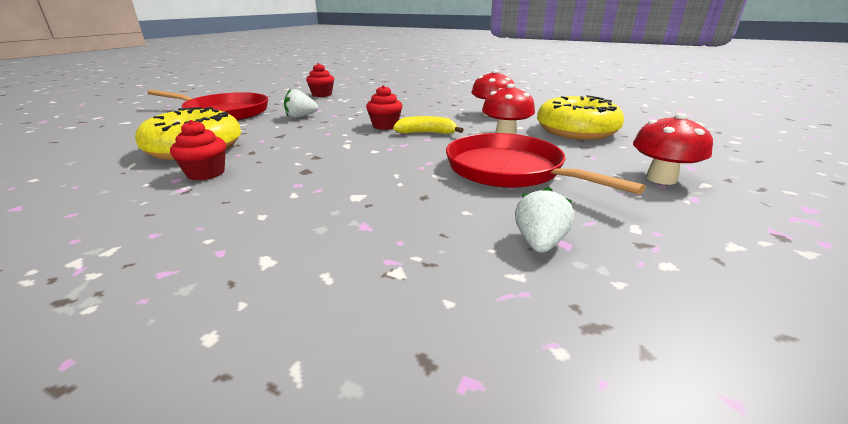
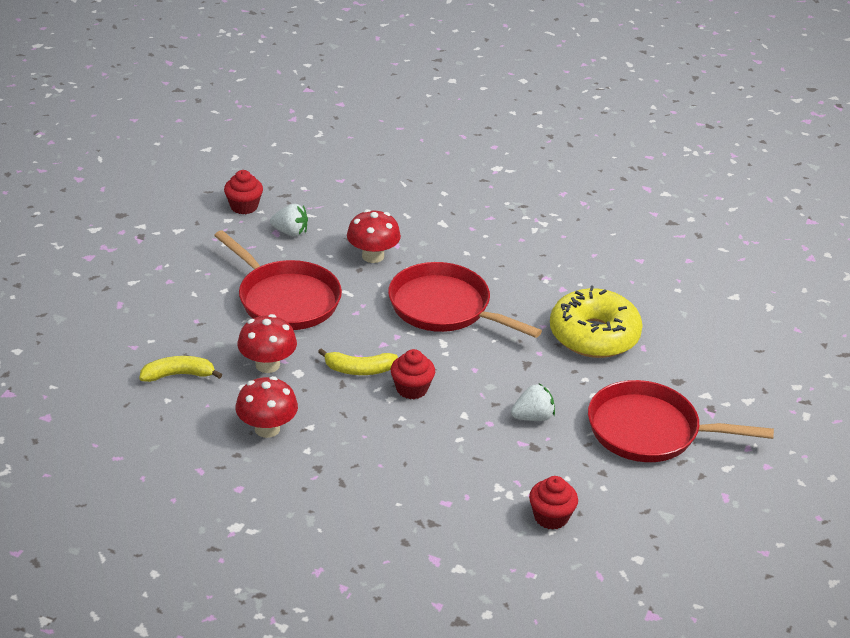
camera: 175 degrees right, 10 degrees up
red cupcake [170,120,226,181] -> red cupcake moved to [224,170,263,214]
white strawberry [515,187,574,253] -> white strawberry turned 90 degrees counterclockwise [270,204,308,237]
yellow donut [537,95,624,140] -> yellow banana [139,356,222,382]
red mushroom [633,113,713,185] -> red mushroom moved to [347,209,401,263]
none -> red pan [388,262,542,338]

